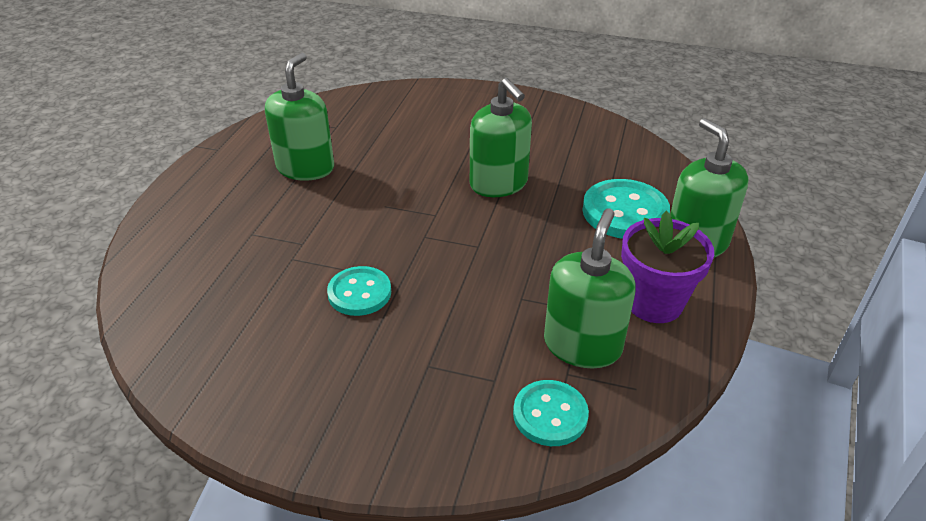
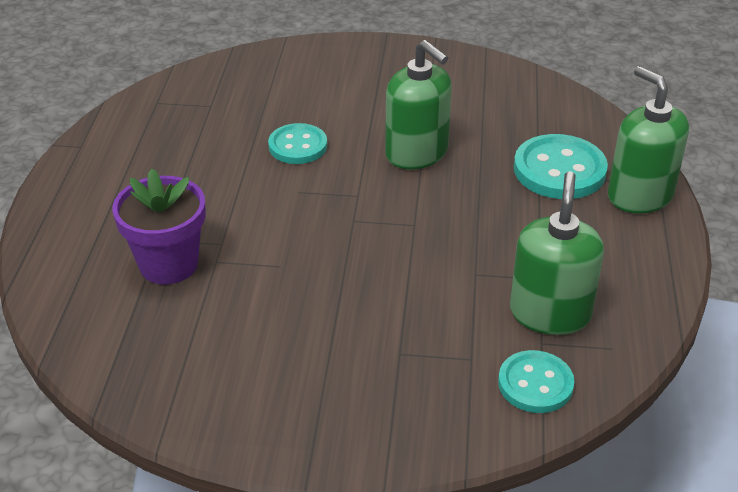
camera: 10 degrees left, 0 degrees up
green soap dispenser [265,53,334,181] -> none
turquoise button [327,266,391,316] -> turquoise button moved to [268,123,327,164]
purple flower pot [621,211,714,323] -> purple flower pot moved to [112,168,206,285]

